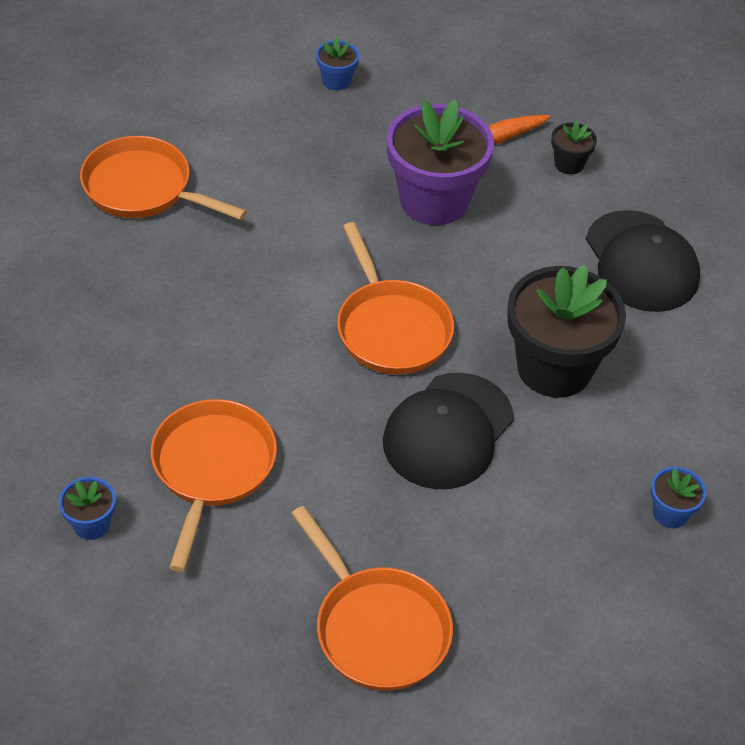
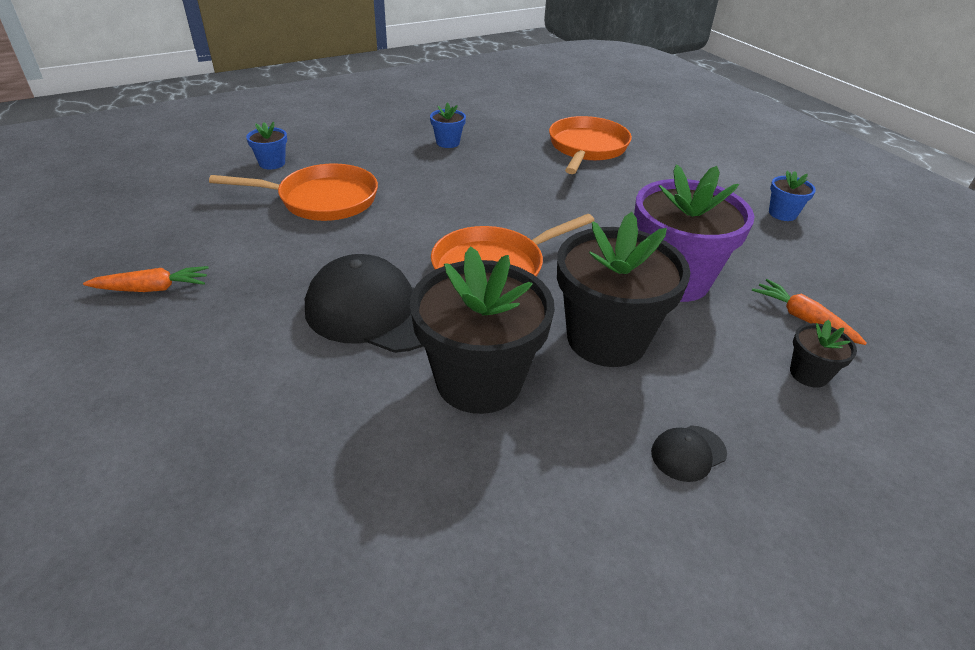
camera: 80 degrees right, 10 degrees down
orange pan [291,506,453,691] -> orange carrot [83,266,209,292]
black cap [586,210,700,312] -> black cap [651,425,727,482], size x0.44
blue flower pot [650,467,706,528] -> blue flower pot moved to [430,102,466,148]
none -> black flower pot [557,212,690,367]

